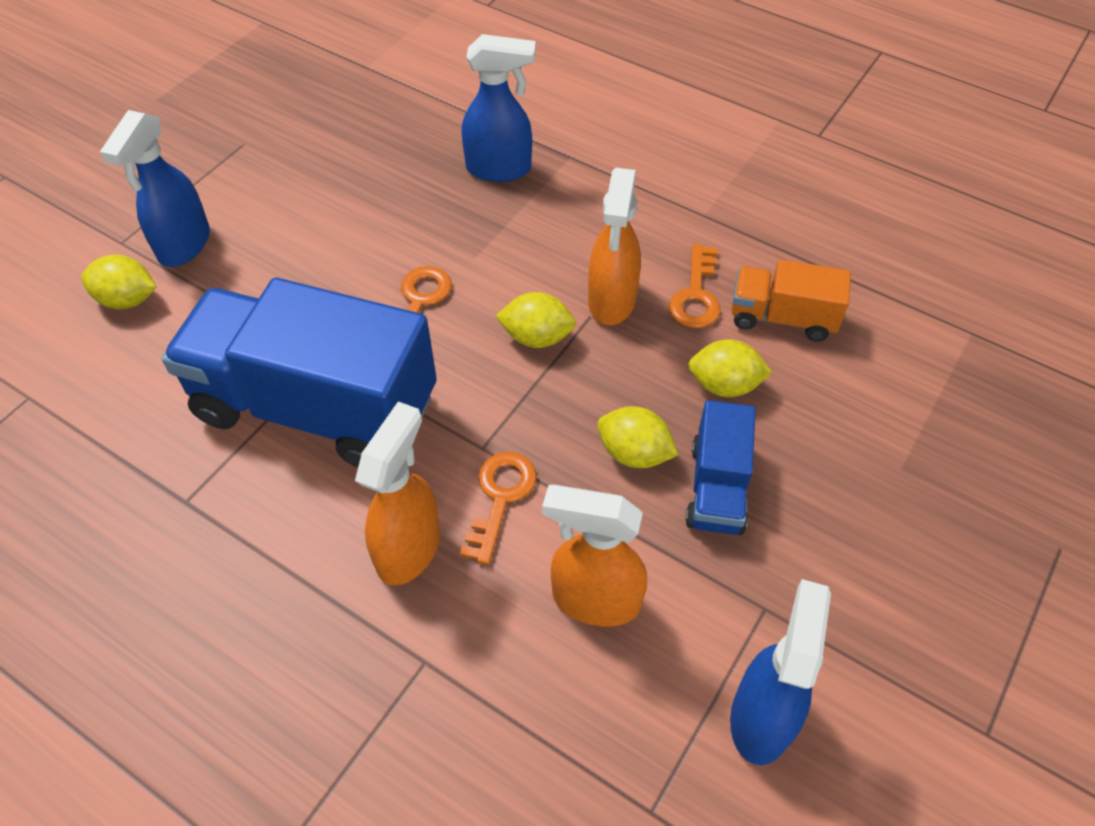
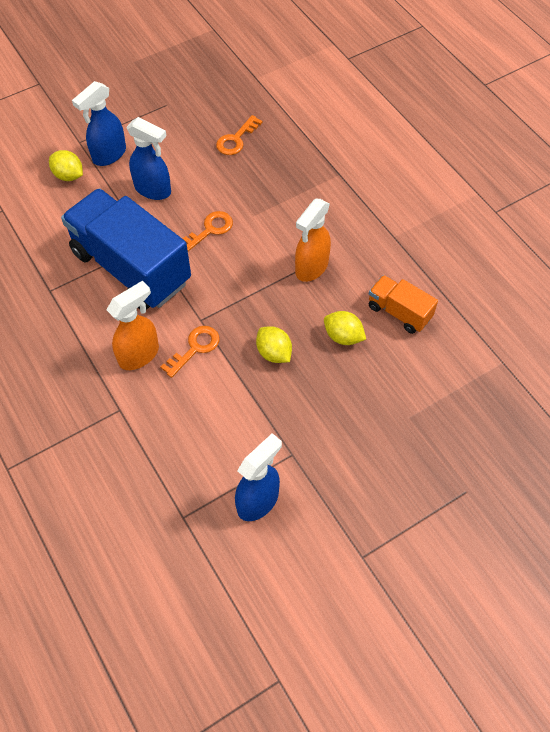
camera: 25 degrees right, 5 degrees up
blue spray bottle [462,34,536,182] -> blue spray bottle moved to [126,117,171,200]
yellow lemon [496,292,576,348] -> none
orange spray bottle [542,484,647,627] -> none
orange key [669,244,720,328] -> orange key moved to [216,115,263,155]
blue truck [685,400,756,535] -> none

